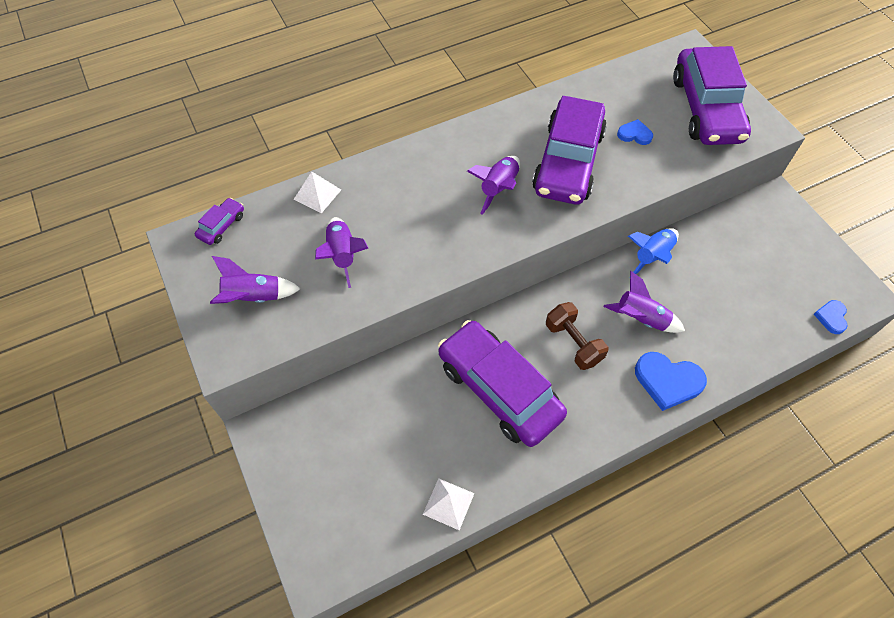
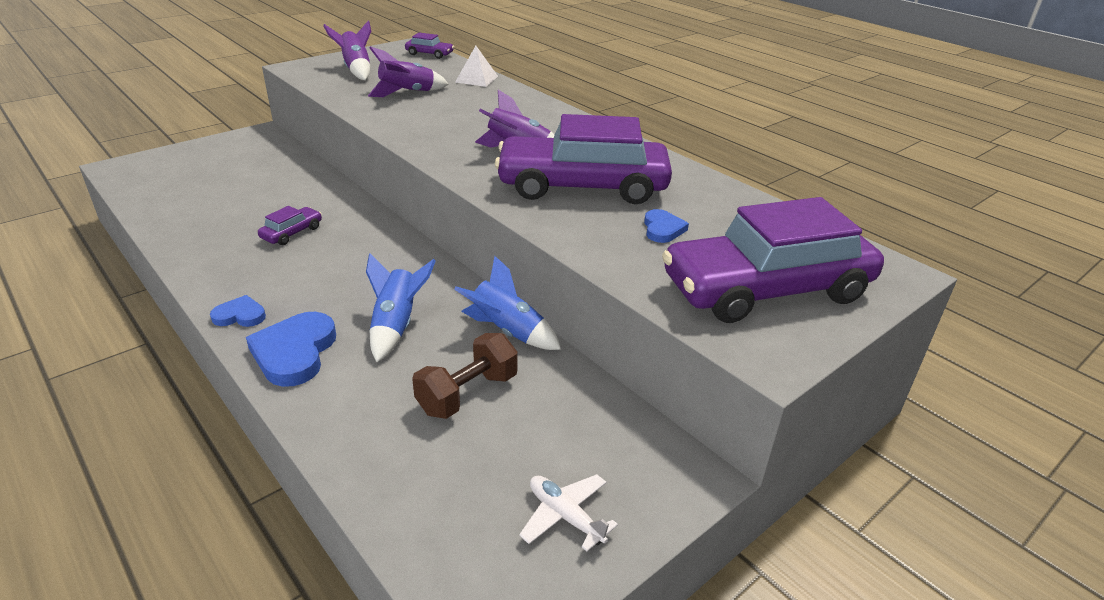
camera: 75 degrees right, 25 degrees down
white pyramid [423,478,474,530] -> none
purple car [438,320,567,447] -> purple car [258,206,322,245], size x0.41
brown dumbbell [546,302,608,370] -> brown dumbbell moved to [412,333,518,419]
purple rocket [603,271,685,333] -> blue rocket [366,253,436,362]
blue heart [814,300,848,334] -> blue heart moved to [210,295,266,327]
none -> white plane [519,474,618,552]

